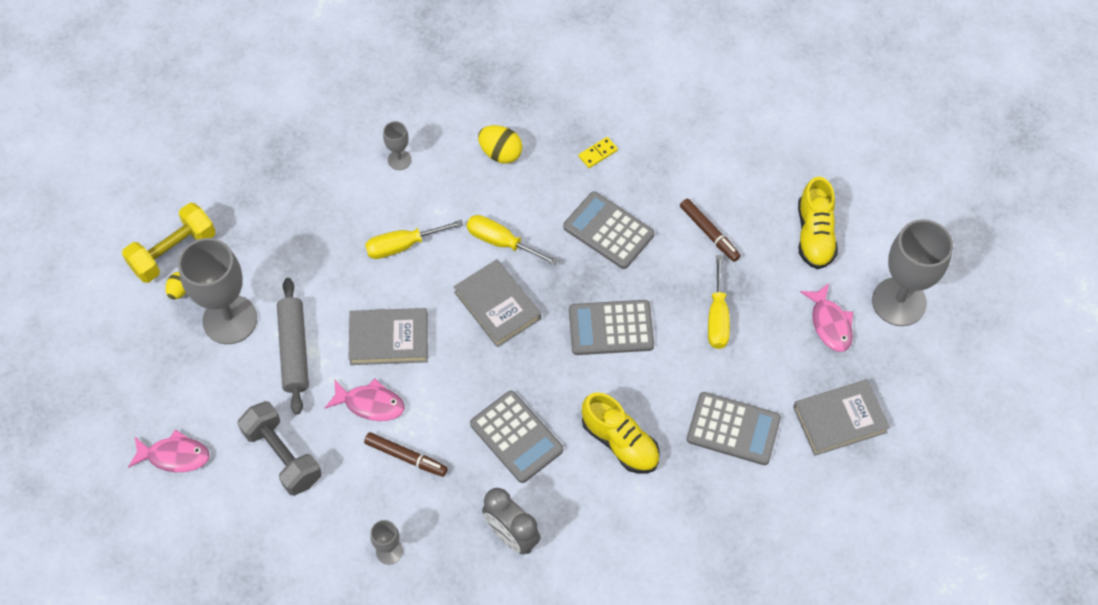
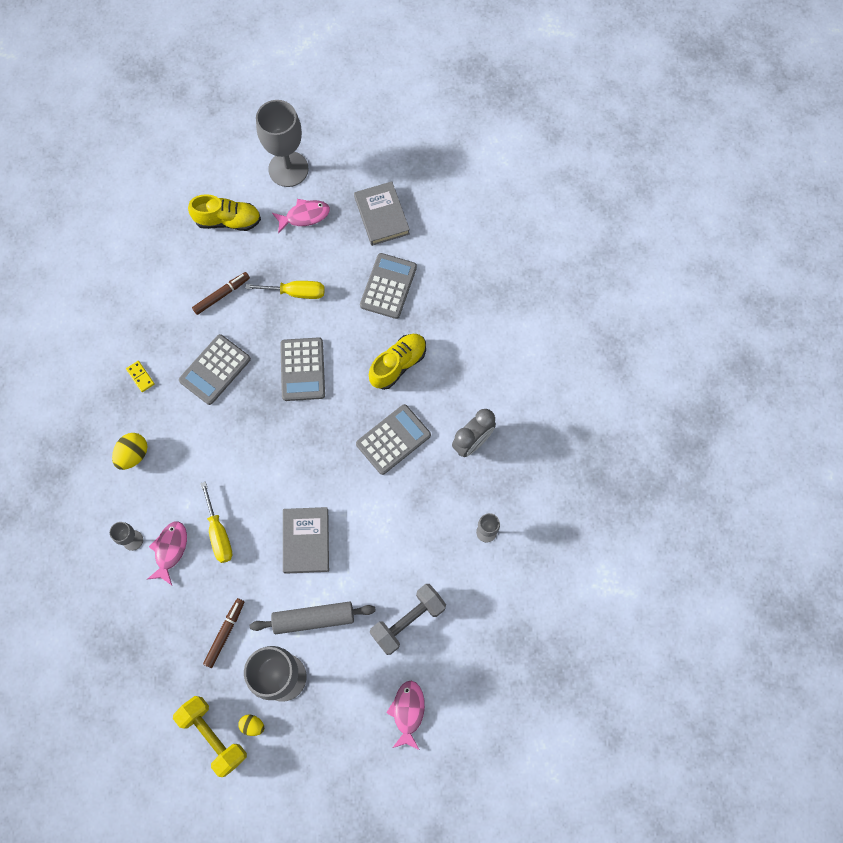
camera: 90 degrees left, 10 degrees up
pink fish [325,378,404,421] -> pink fish moved to [147,522,187,585]
brown marker [364,432,448,477] -> brown marker moved to [203,598,244,668]
grey book [454,259,541,347] -> none
yellow screwdriver [467,215,559,266] -> none

